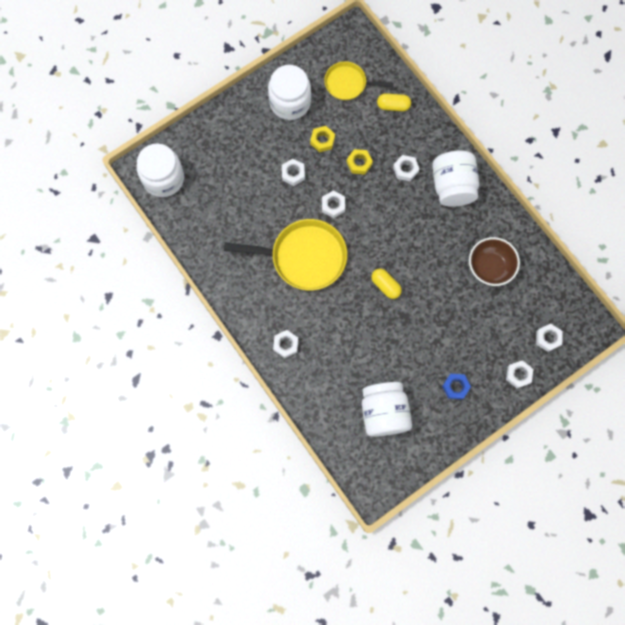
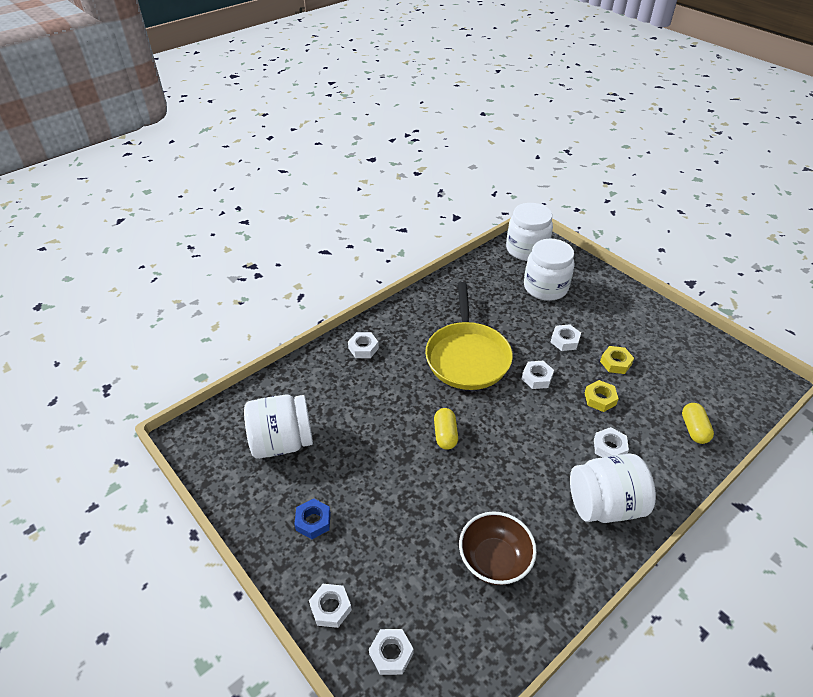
camera: 85 degrees right, 30 degrees down
white jar [268,65,311,120] -> white jar moved to [524,239,575,301]
yellow pan [324,61,393,100] -> none
yellow capsule [371,269,402,299] -> yellow capsule turned 45 degrees counterclockwise [434,408,458,450]

